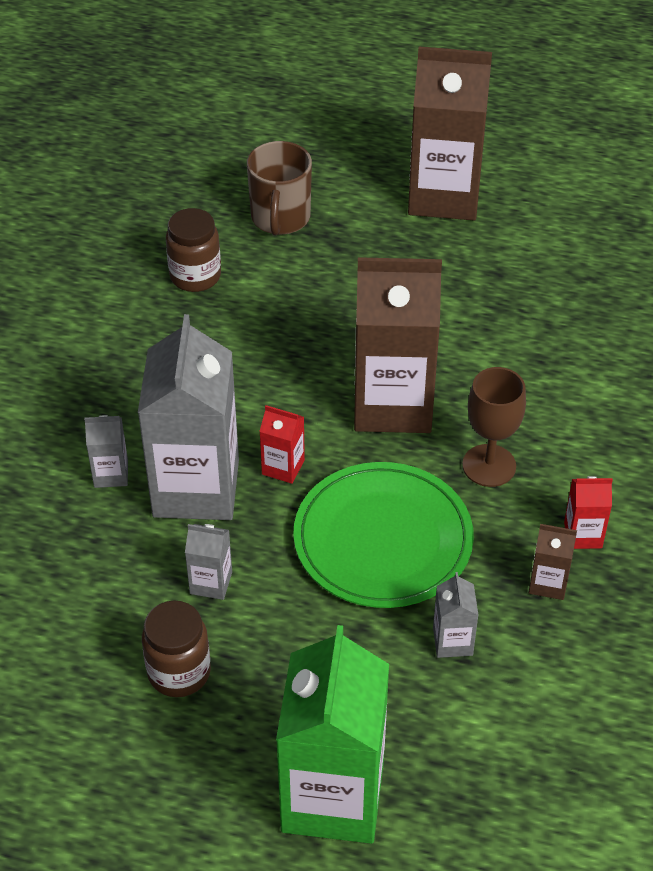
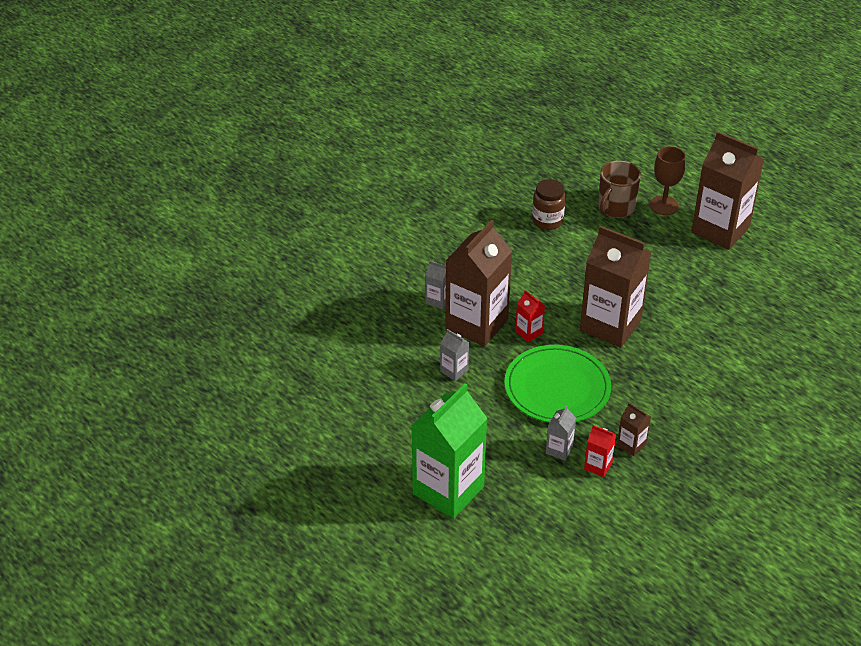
camera: 30 degrees right, 5 degrees down
grey carton [138,314,239,520] -> brown carton [445,220,512,347]
brown jar [142,601,211,697] -> none
brown goblet [462,367,526,487] -> brown goblet moved to [649,146,686,215]
red carton [564,476,613,549] -> red carton moved to [584,425,616,477]

